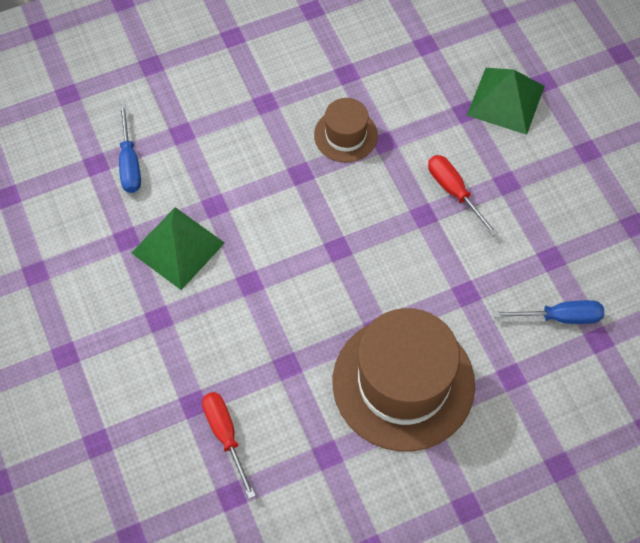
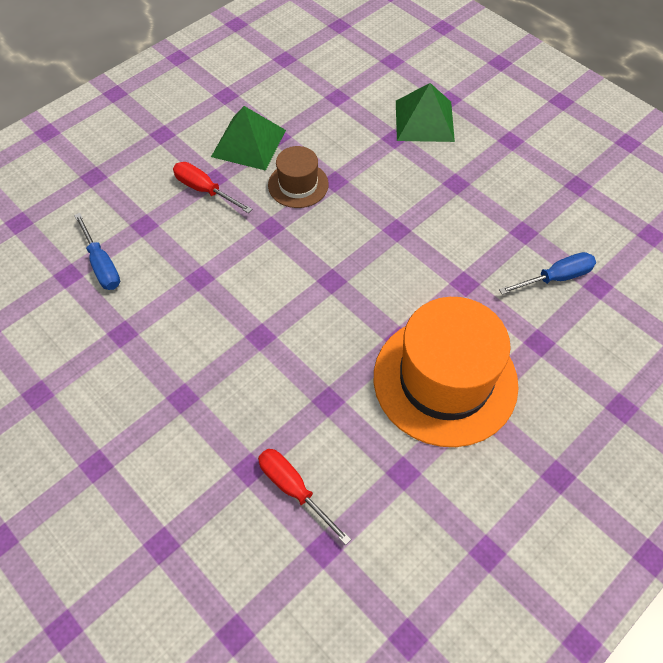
camera: 20 degrees left, 5 degrees down
green pyramid [131,207,225,290] -> green pyramid moved to [211,106,286,171]
brown hat [333,308,475,451] -> orange hat [374,297,519,447]
red screwdriver [428,155,498,236] -> red screwdriver moved to [173,162,252,213]

